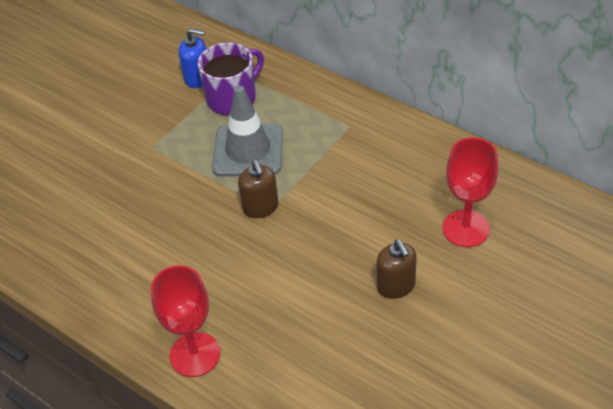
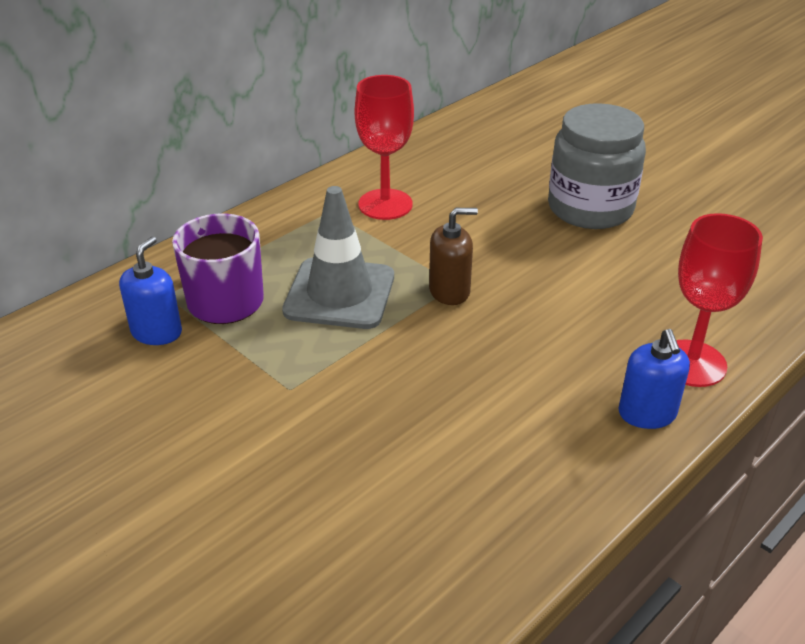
camera: 85 degrees left, 10 degrees down
brown soap dispenser [377,240,417,299] -> grey jar [548,103,646,229]
red goblet [443,137,498,247] -> red goblet moved to [355,75,414,220]
none -> blue soap dispenser [618,329,690,429]

